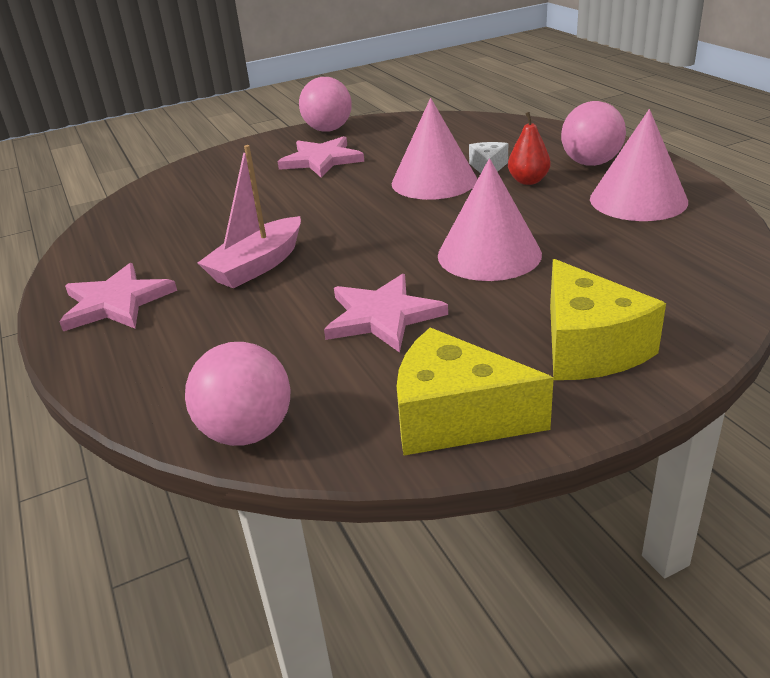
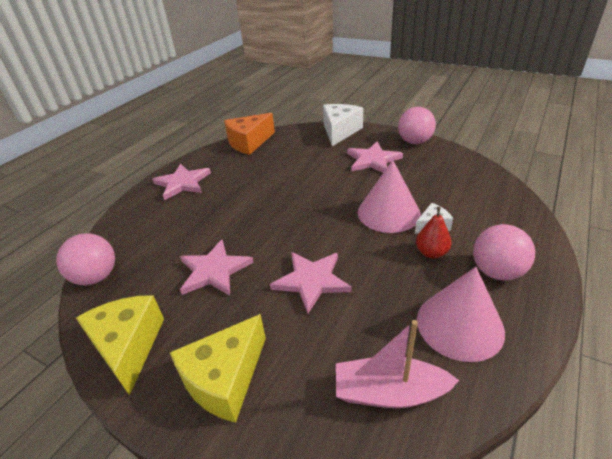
camera: 55 degrees right, 5 degrees up
pink boat [198,145,301,288] -> pink boat moved to [336,320,459,408]
pink cone [438,158,542,281] -> pink star [270,252,351,314]
none -> orange cheese [224,113,275,155]
none -> white cheese [323,104,363,146]

